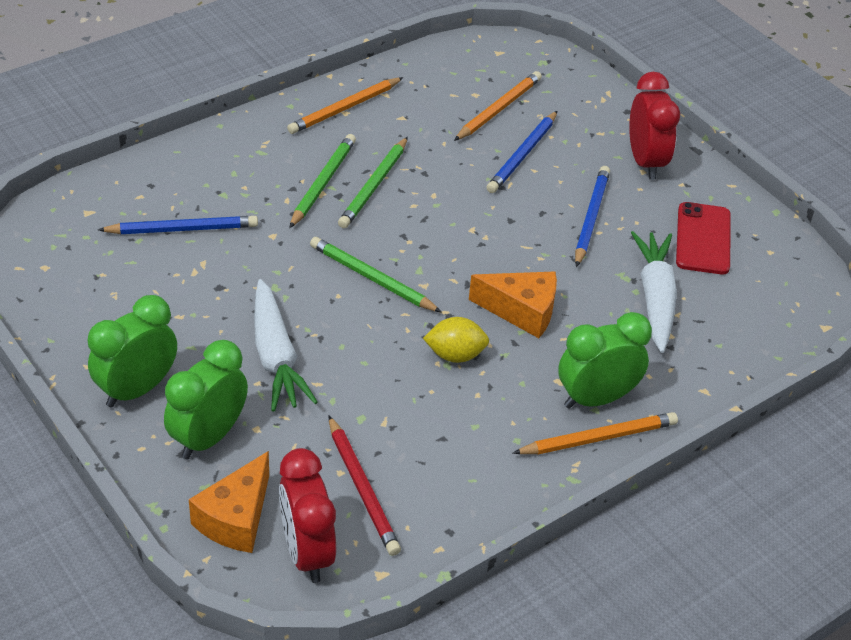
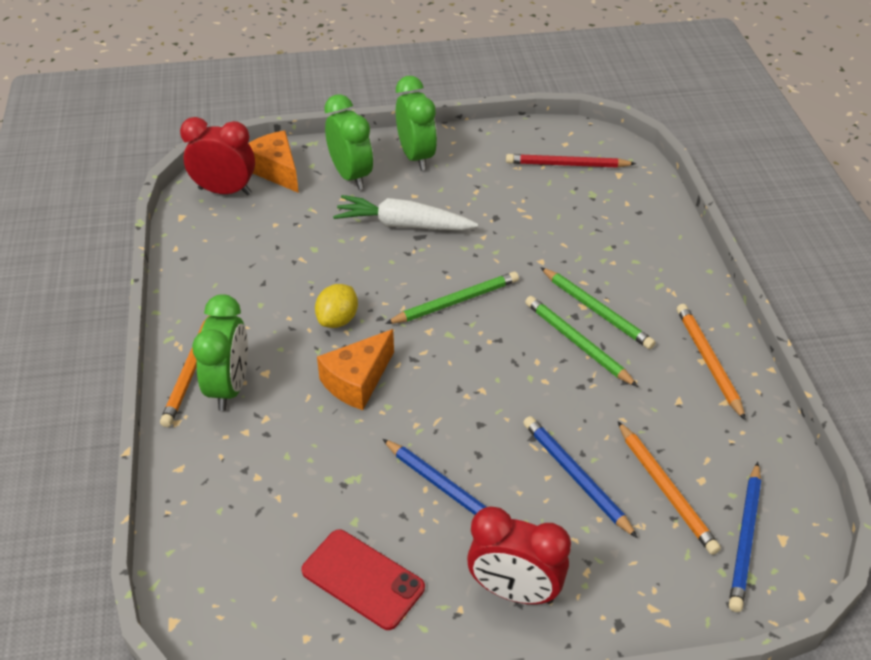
camera: 120 degrees right, 0 degrees up
blue pencil [98,216,258,234] -> blue pencil moved to [729,462,761,612]
red pencil [329,416,401,556] -> red pencil moved to [506,154,636,168]
white carrot [631,231,677,353] -> none

